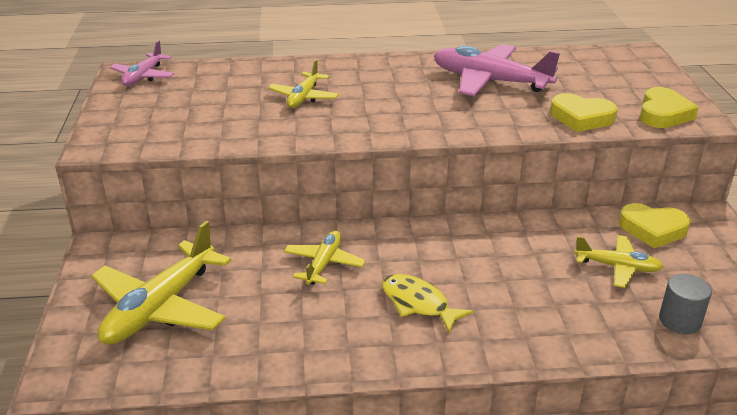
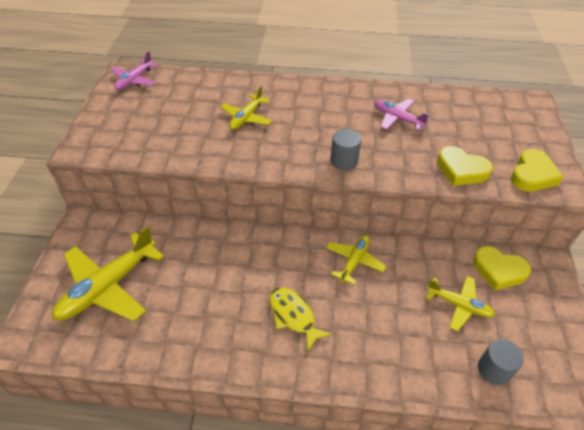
camera: 10 degrees right, 15 degrees up
yellow plane [284,231,366,285] -> yellow plane moved to [326,235,386,285]
pink plane [434,44,560,96] -> pink plane [375,99,429,130], size x0.57
none -> grey cylinder [330,129,361,170]

